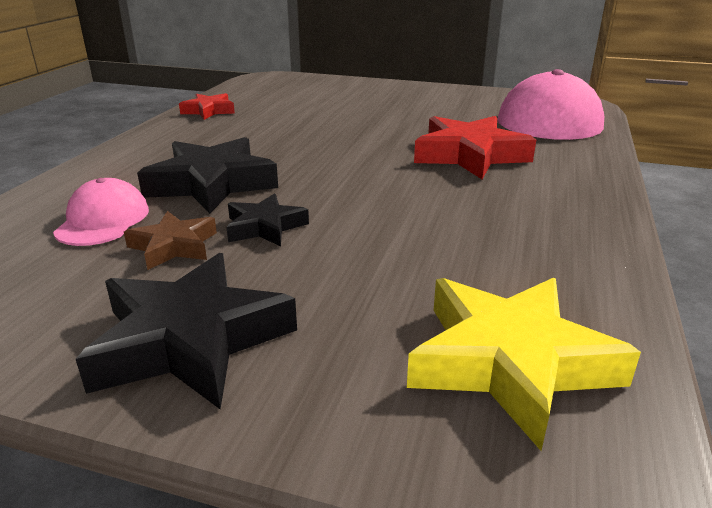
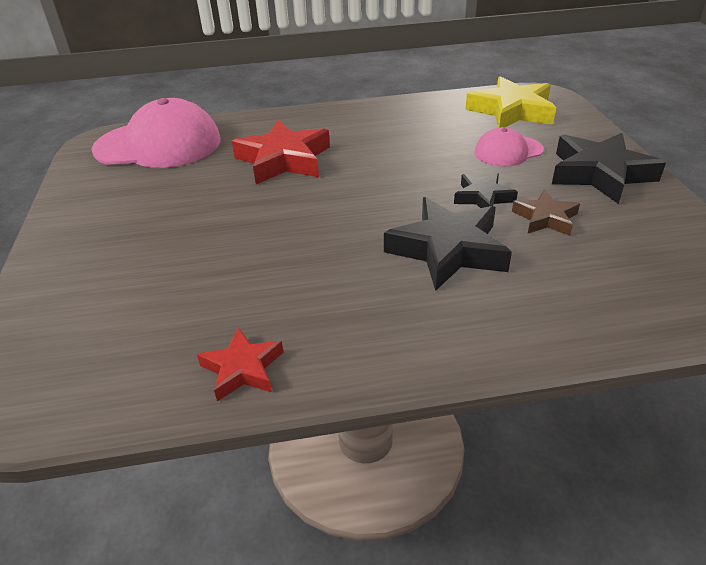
camera: 115 degrees left, 10 degrees up
pink cap [53,178,149,246] -> pink cap moved to [474,127,544,167]

